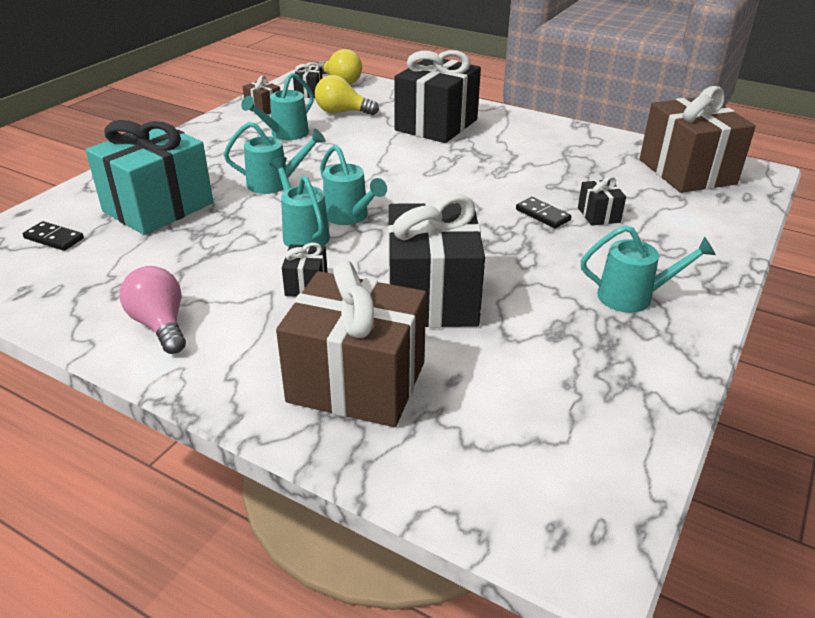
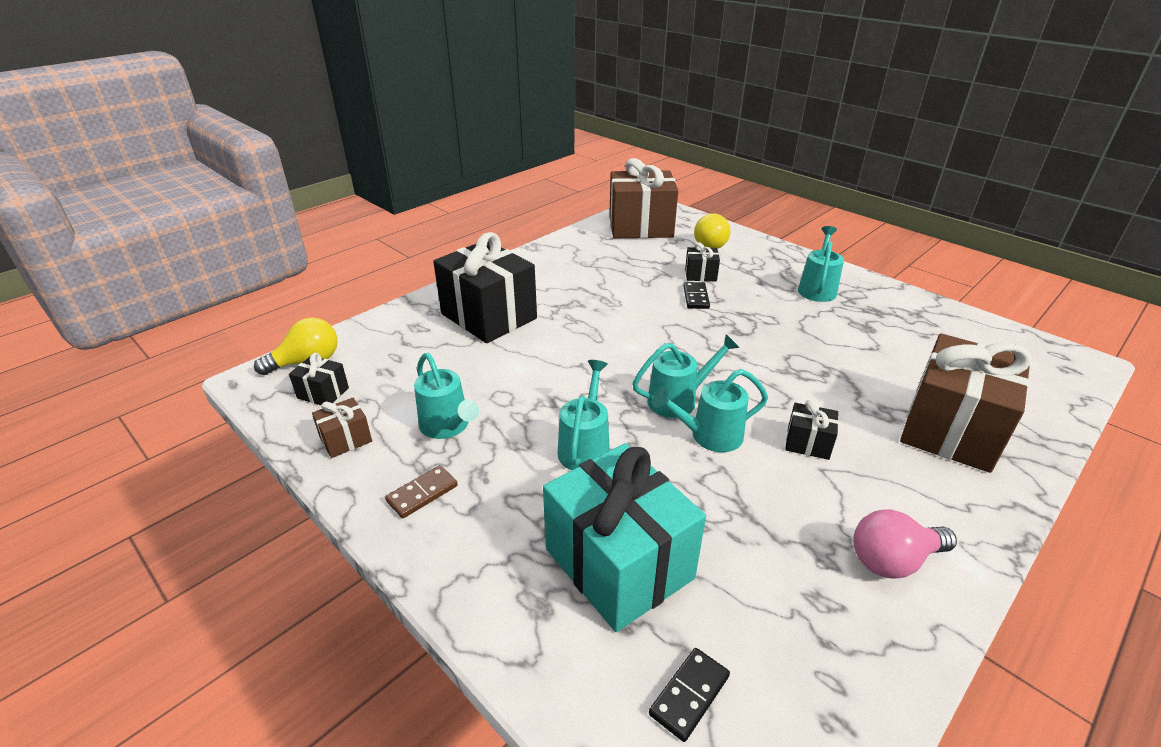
camera: 75 degrees left, 0 degrees up
yellow light bulb [315,75,379,115] -> yellow light bulb moved to [694,213,730,249]
black gift [388,194,485,328] -> none
black domino [516,197,572,228] -> black domino turned 60 degrees counterclockwise [683,282,710,309]
none -> brown domino [385,465,458,519]

